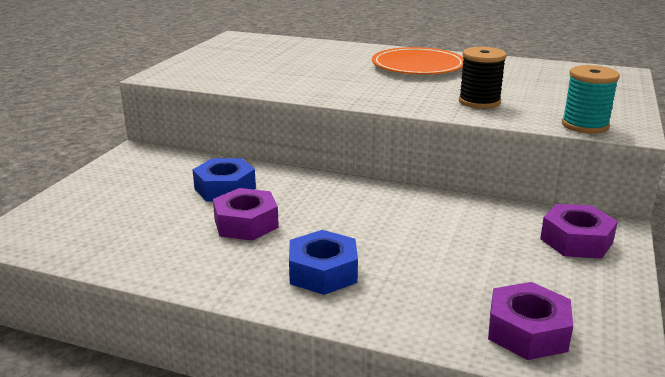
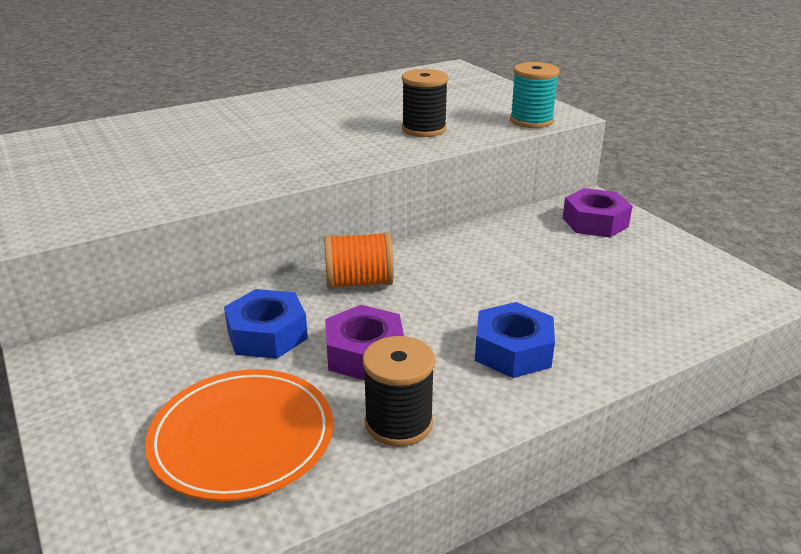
camera: 50 degrees left, 5 degrees up
orange plate [372,47,464,74] -> orange plate moved to [145,369,333,501]
purple nut [488,282,573,360] -> none
none -> orange spool [324,232,394,289]
none -> black spool [362,336,435,447]

